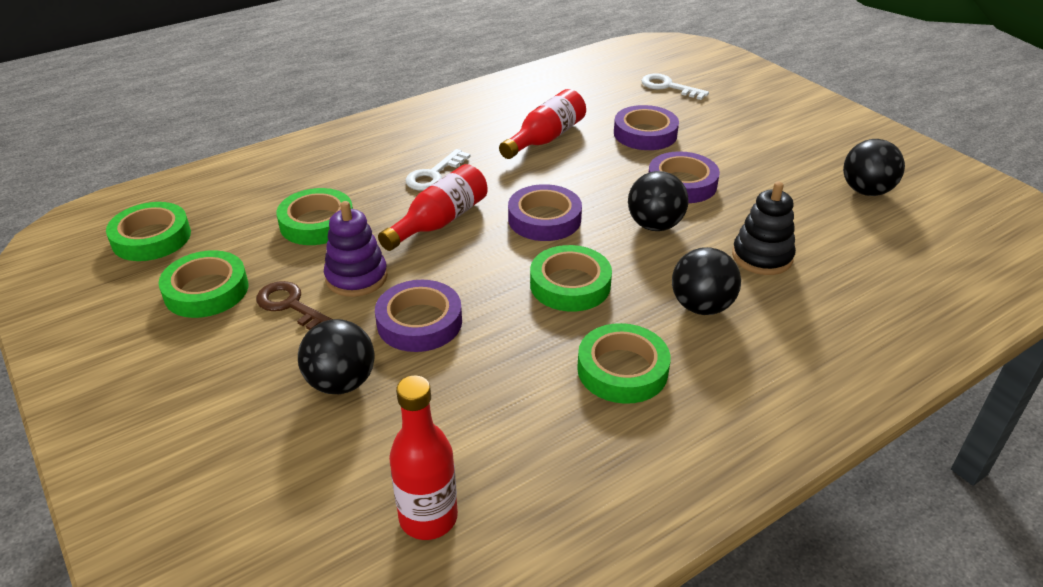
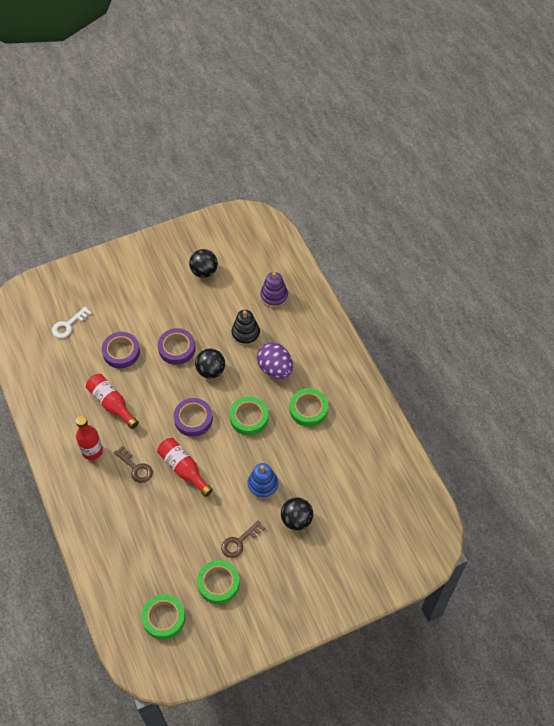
camera: 80 degrees left, 20 degrees up
green tape [277,188,353,245] -> none
purple stacking toy [324,201,388,297] -> purple stacking toy moved to [260,272,288,308]
purple tape [375,280,462,352] -> blue stacking toy [247,463,278,499]
red bottle [389,376,458,540] -> red bottle moved to [76,415,103,460]
white key [405,149,471,191] -> brown key [114,446,153,483]
black ball [672,247,741,315] -> purple egg [257,342,293,379]

